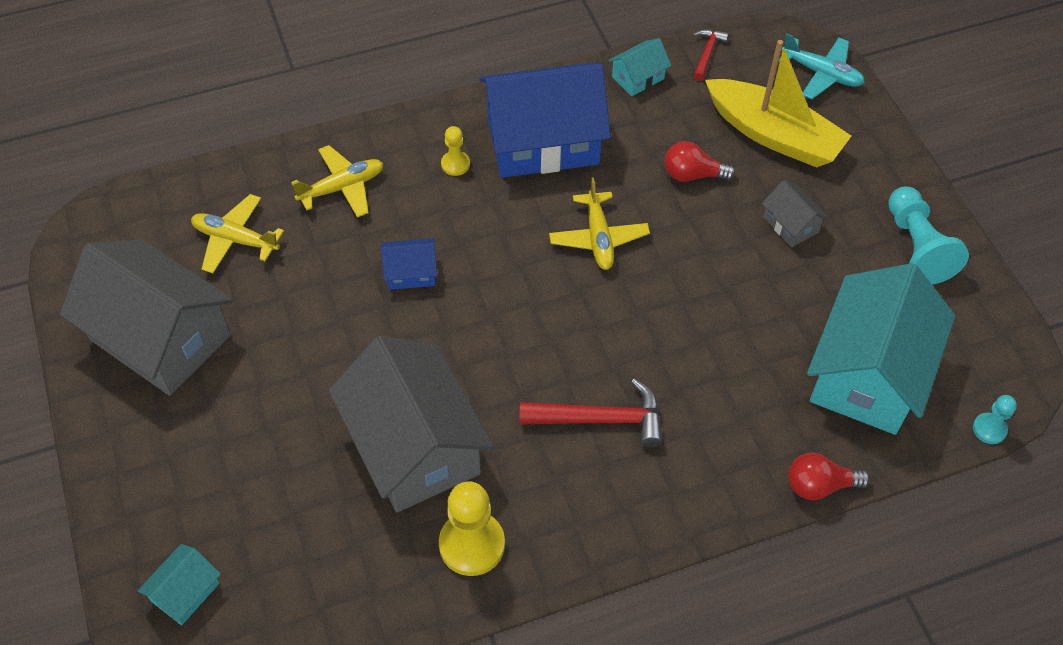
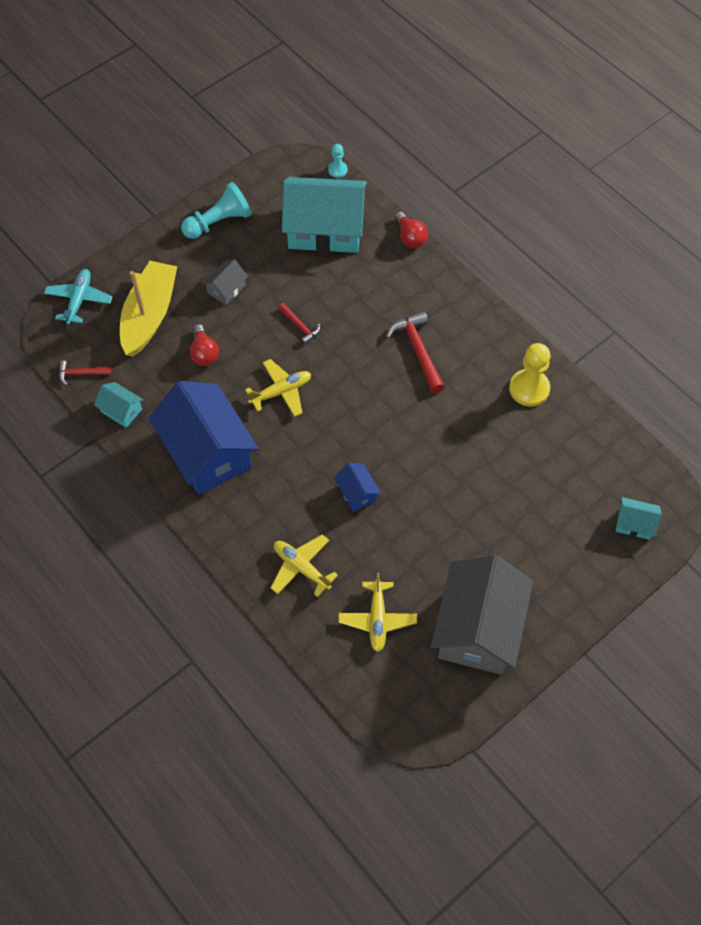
camera: 110 degrees left, 5 degrees up
grey house [329,336,494,512] -> none
yellow pawn [441,126,470,176] -> none
none -> red hammer [278,303,320,345]

